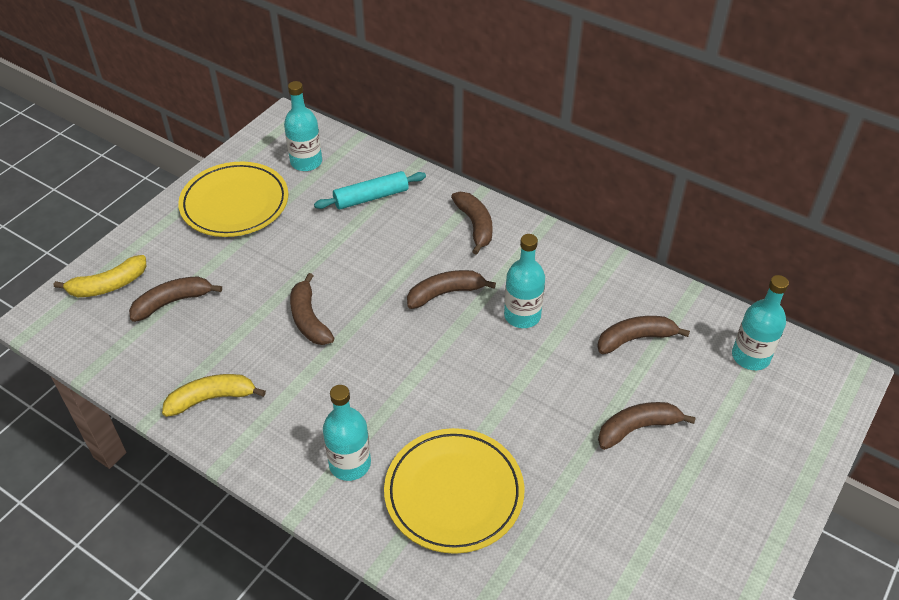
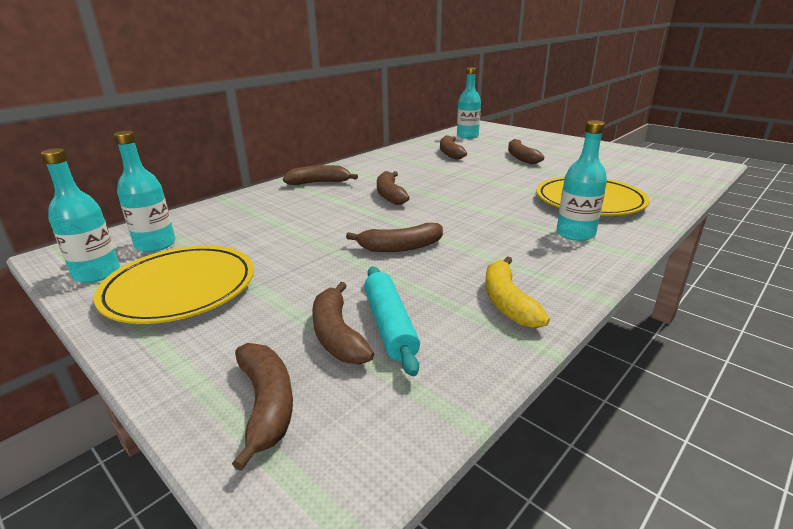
camera: 80 degrees left, 20 degrees down
yellow banana [54,255,146,297] -> brown banana [232,343,293,471]
turquoise rolling pin [314,171,426,209] -> turquoise rolling pin moved to [364,267,420,376]
turquoise bottle [504,234,545,328] -> turquoise bottle moved to [41,148,120,283]

